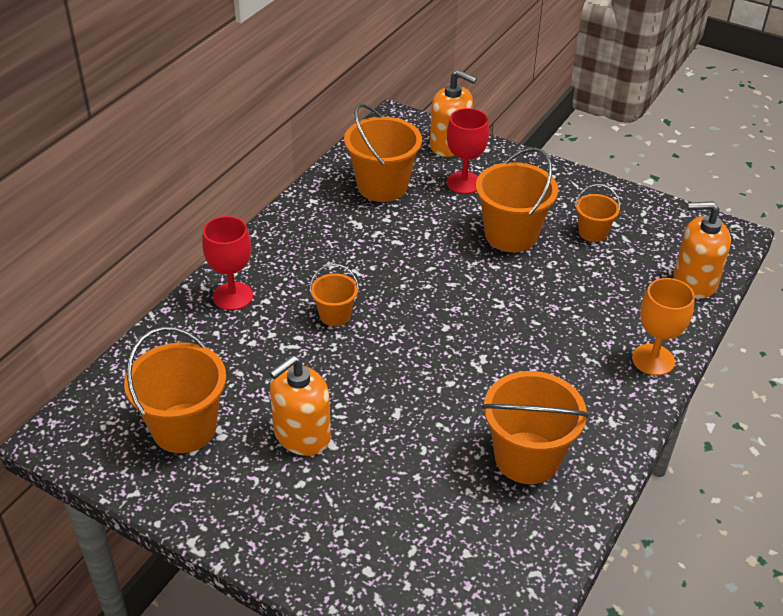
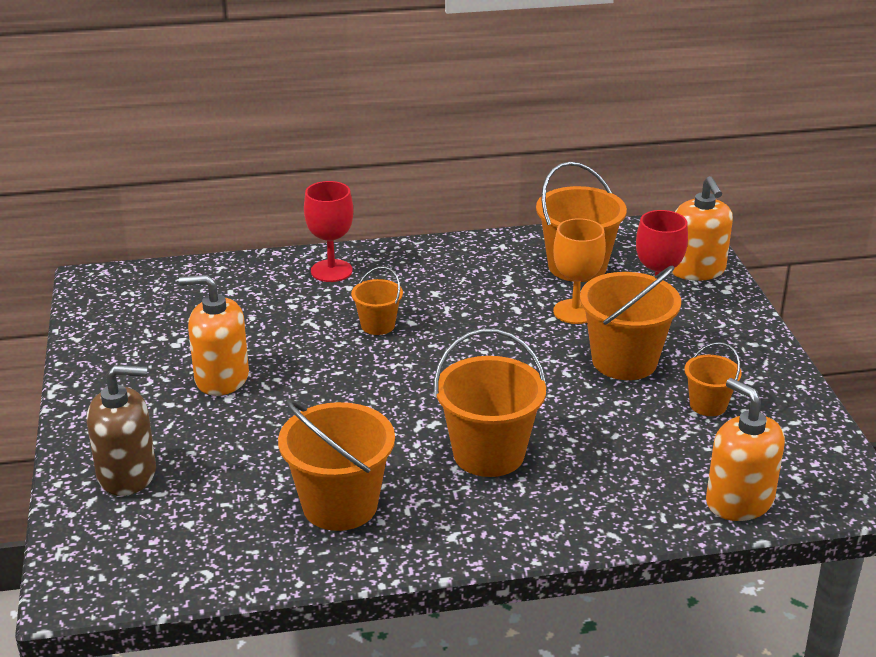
camera: 50 degrees right, 10 degrees down
orange bucket [124,327,226,453] -> orange bucket moved to [434,329,546,477]
orange goblet [632,278,695,376] -> orange goblet moved to [553,218,606,324]
none -> brown soap dispenser [87,365,156,496]

